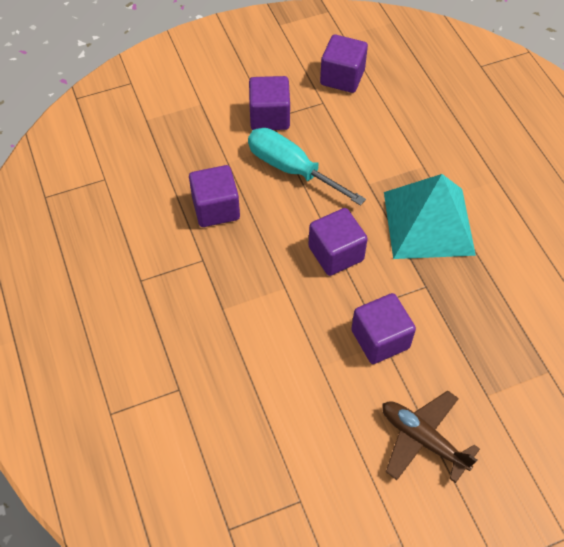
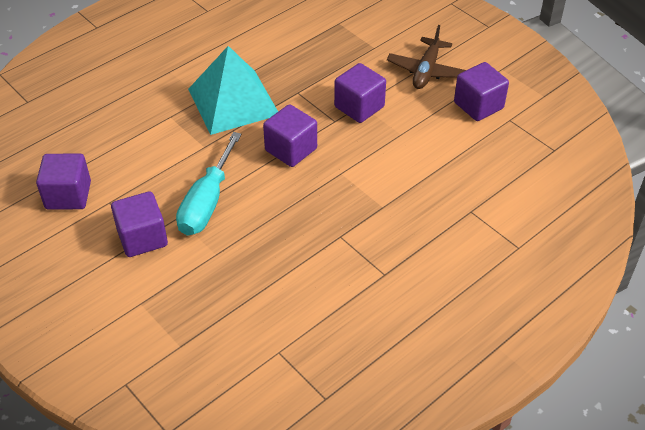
camera: 110 degrees left, 10 degrees down
purple cube [189,165,240,227] -> purple cube moved to [454,62,509,121]

